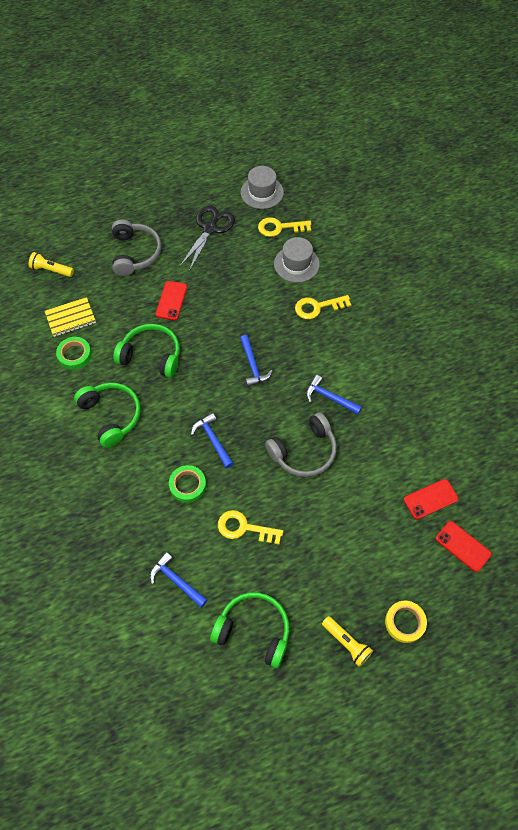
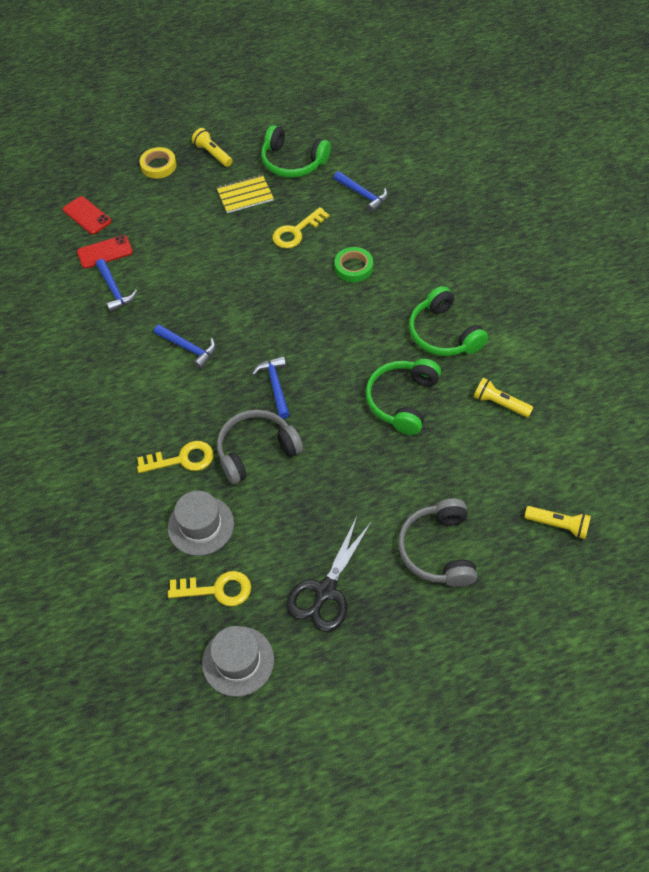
camera: 175 degrees left, 5 degrees down
yellow notebook [45,297,96,337] -> yellow notebook moved to [216,175,273,213]
green tape [56,337,92,370] -> yellow flashlight [474,377,534,417]
green headphones [113,324,180,378] -> green headphones turned 90 degrees clockwise [366,359,441,435]
red phone [156,281,187,320] -> none
blue hammer [191,413,234,468] -> blue hammer moved to [96,259,137,312]
yellow key [218,510,283,545] -> yellow key turned 120 degrees clockwise [272,207,329,249]
grey headphones [265,412,337,477] -> grey headphones moved to [217,410,303,484]

